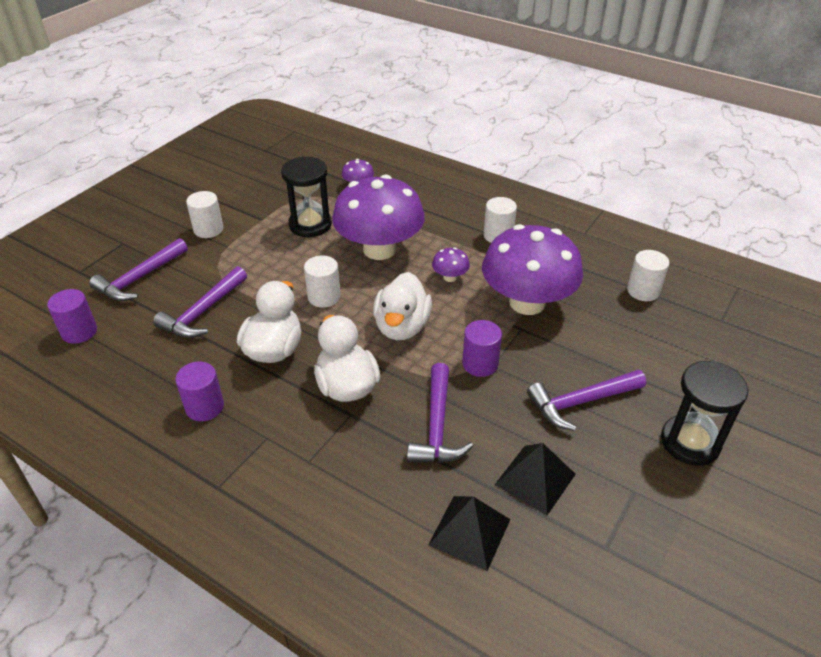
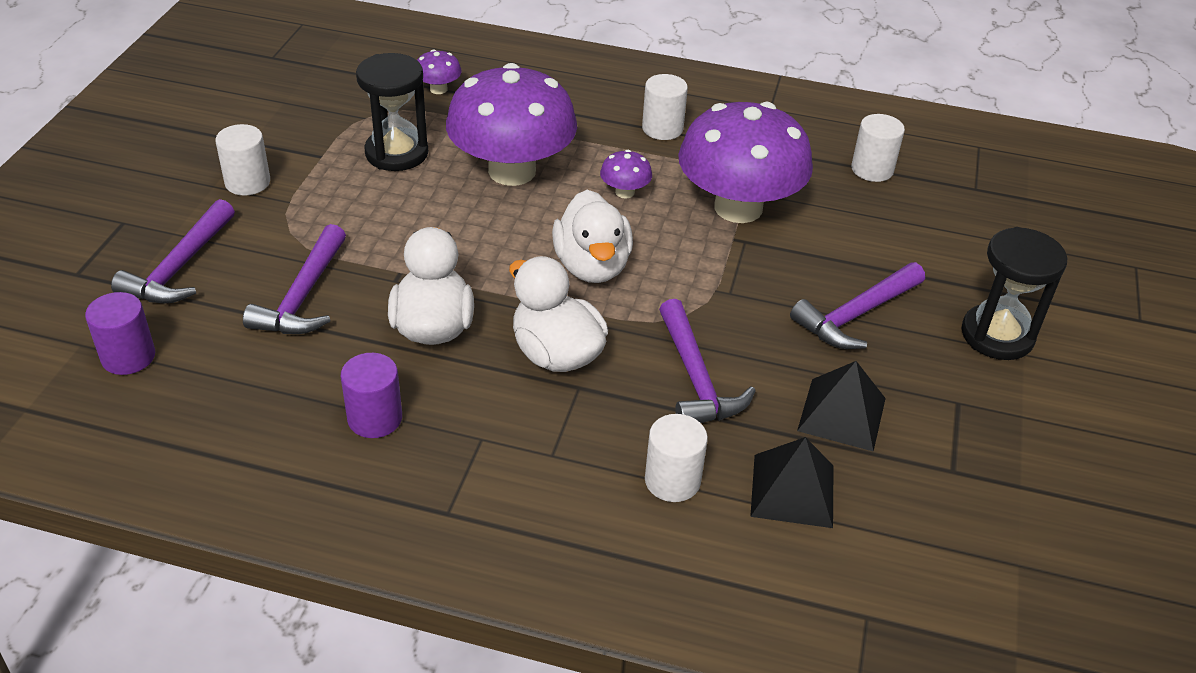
camera: 20 degrees left, 0 degrees up
white cylinder [304,255,341,308] -> white cylinder moved to [645,414,708,502]
purple cylinder [462,320,502,377] -> none

